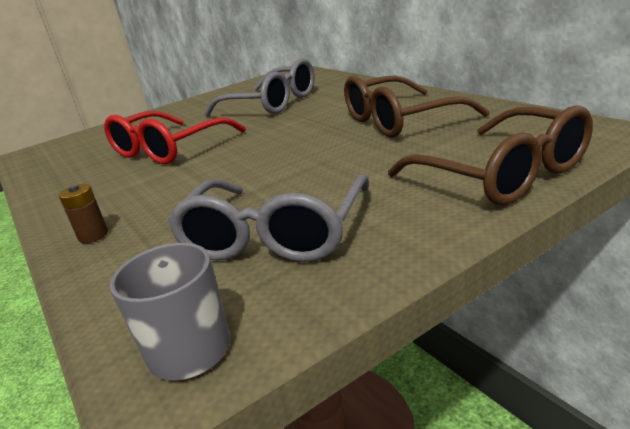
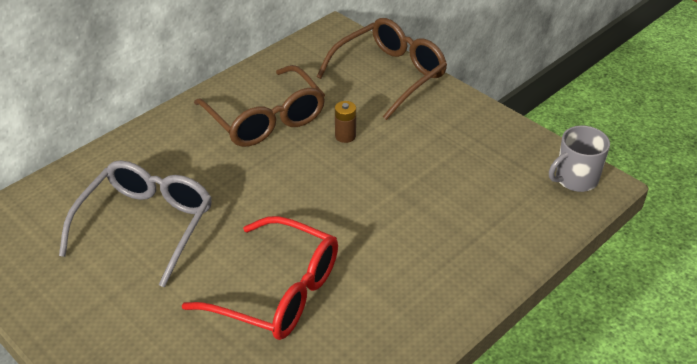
camera: 105 degrees left, 15 degrees up
brown battery [59,184,108,243] -> brown battery moved to [335,101,356,143]
grey glasses [168,174,369,262] -> none

